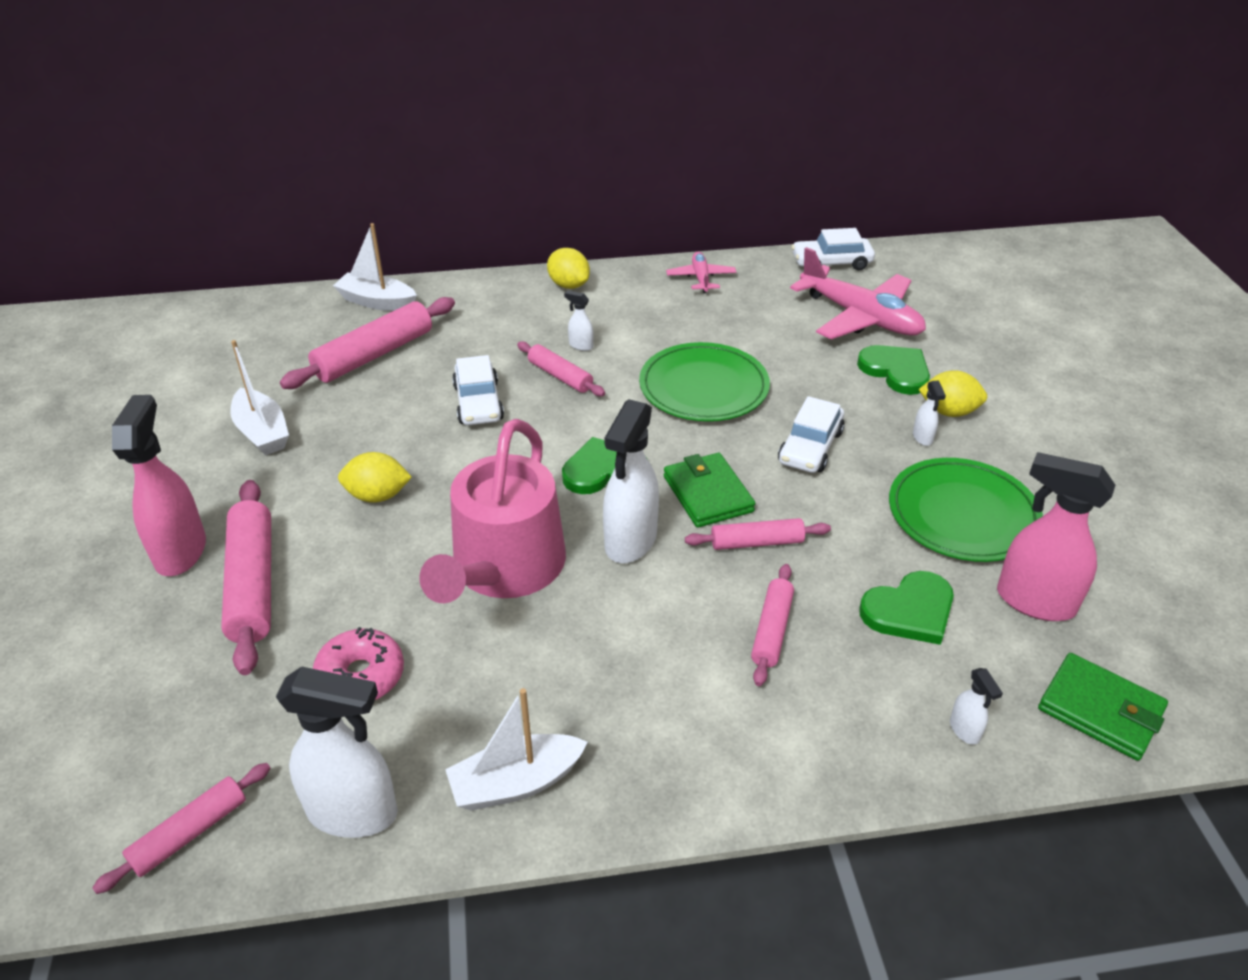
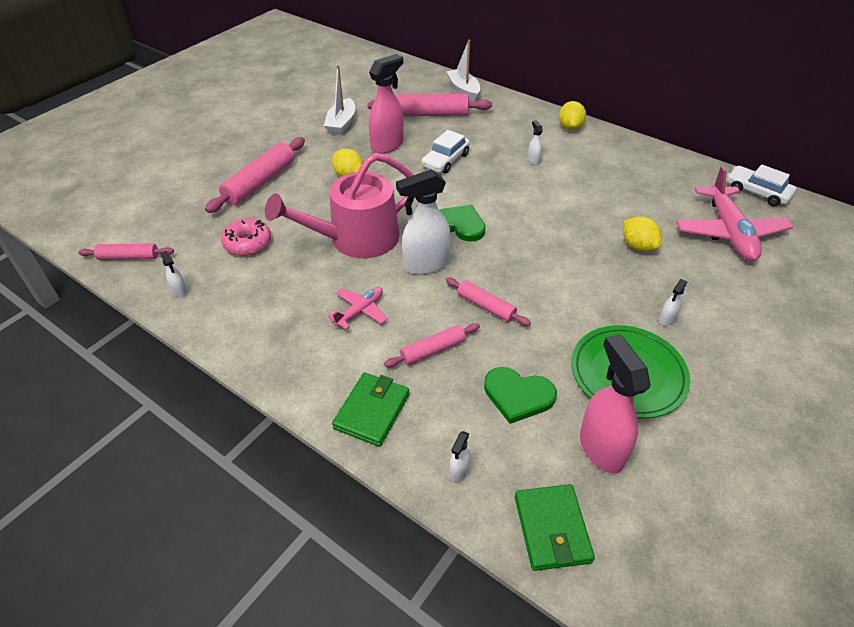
camera: 45 degrees right, 5 degrees up
pink spray bottle [112,395,206,576] -> pink spray bottle moved to [369,54,404,154]
white spray bottle [276,666,398,838] -> white spray bottle [161,251,187,297], size x0.45
white boat [445,688,588,811] -> none
pink rolling pin [517,341,605,396] -> none
green plate [639,342,770,421] -> none
green wallet [664,453,755,528] -> green wallet moved to [332,372,410,447]
pink plane [666,252,736,293] -> pink plane moved to [328,287,387,330]
white car [778,396,845,473] -> none
green heart [857,345,930,395] -> none
yellow lemon [918,370,988,417] -> yellow lemon moved to [623,216,662,252]

